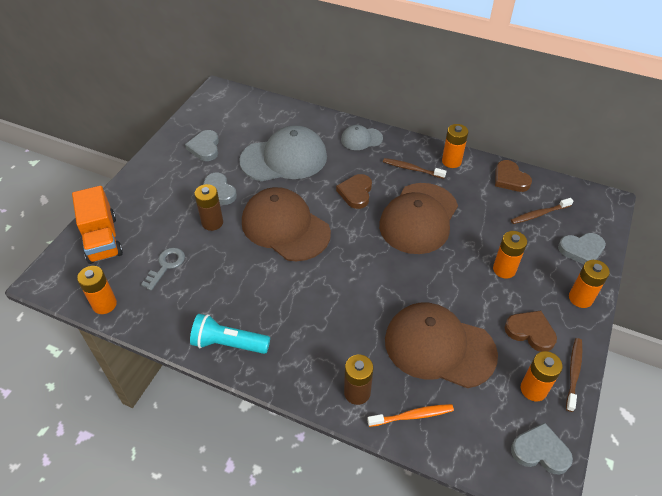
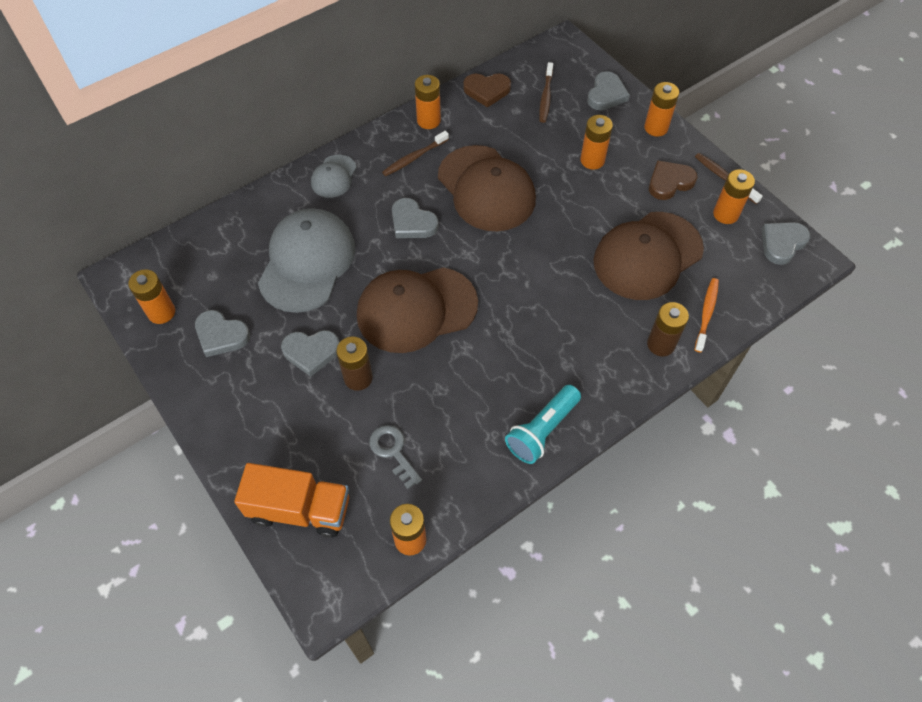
camera: 60 degrees left, 10 degrees up
brown heart [336,174,372,209] -> grey heart [392,198,439,238]
none -> orange battery [128,269,175,324]

